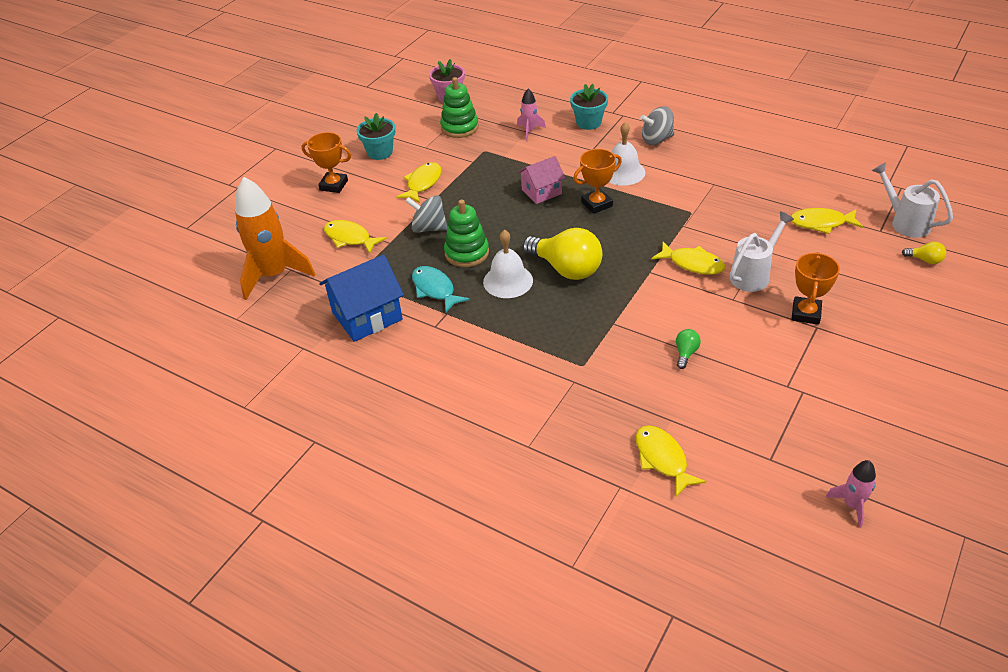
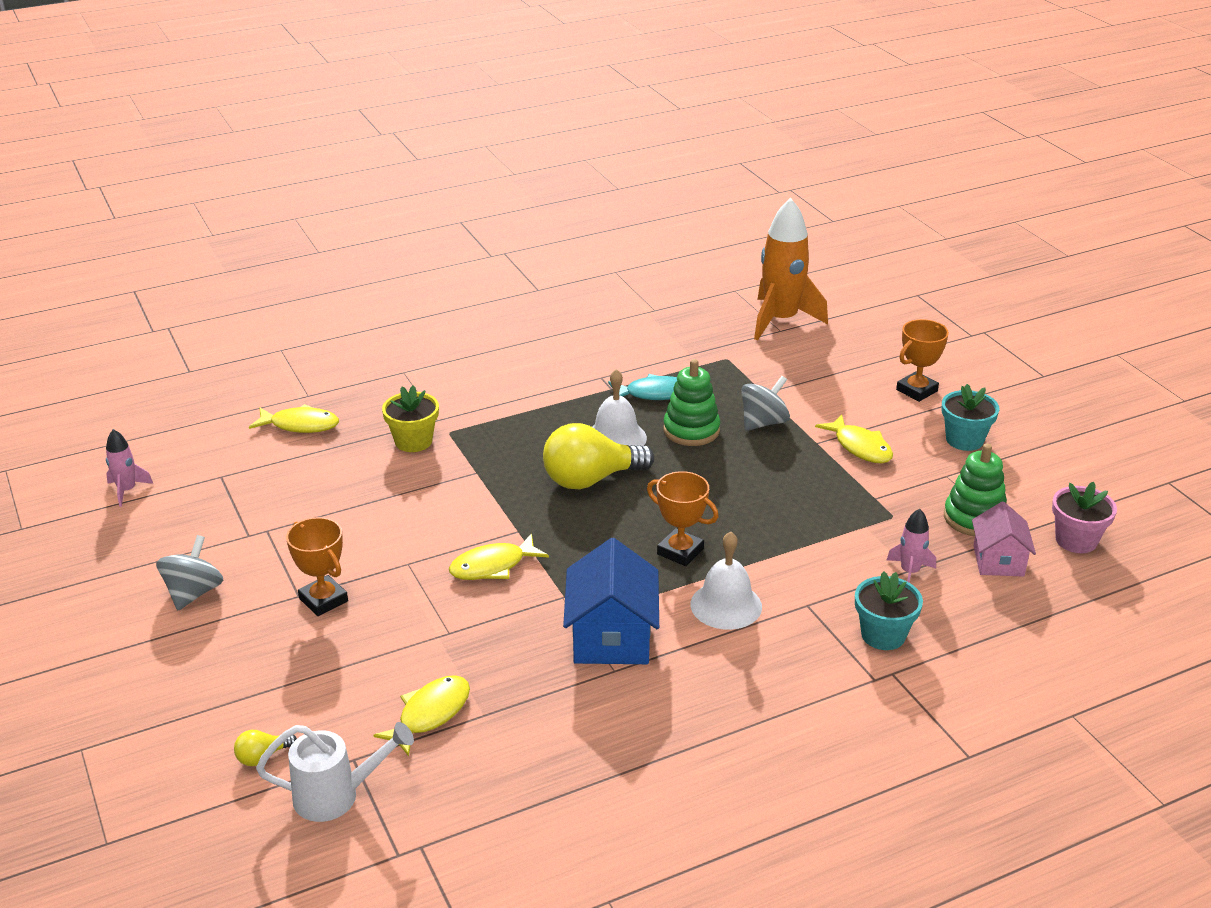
camera: 120 degrees right, 10 degrees down
blue house [319,254,404,342] -> blue house moved to [563,538,659,664]
yellow fish [324,220,387,254] -> none
pink house [518,156,565,204] -> pink house moved to [972,501,1036,577]
orange trophy [573,149,622,214] -> orange trophy turned 60 degrees counterclockwise [647,471,719,566]
grey spinning top [640,106,674,145] -> grey spinning top moved to [156,535,223,610]
green light bulb [676,329,701,369] -> none
white watering can [730,211,794,292] -> none
none -> yellow flower pot [382,385,439,452]

